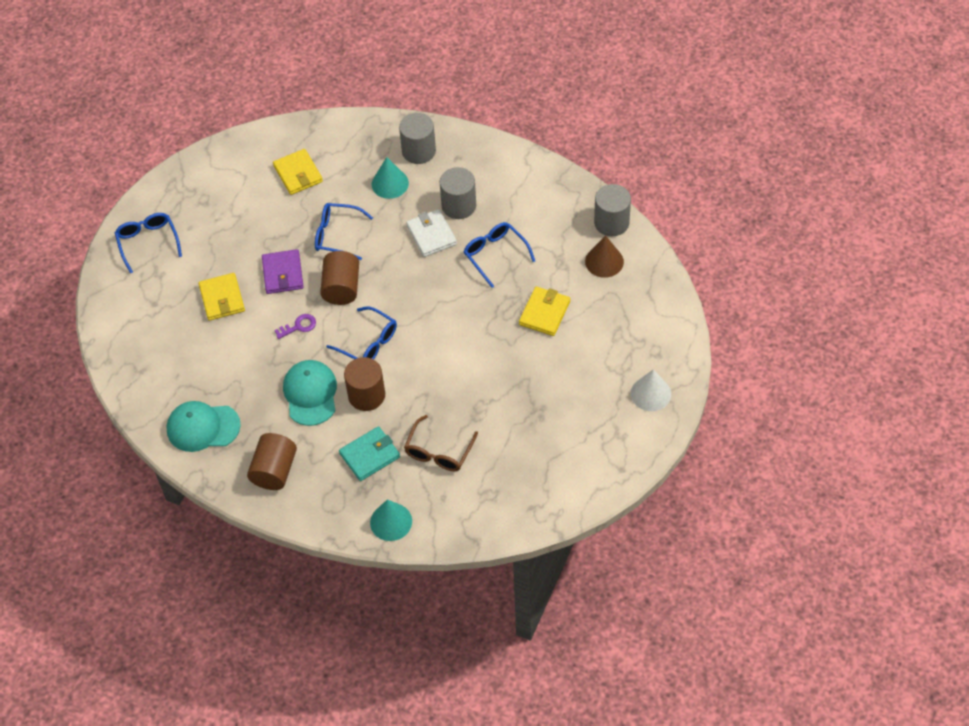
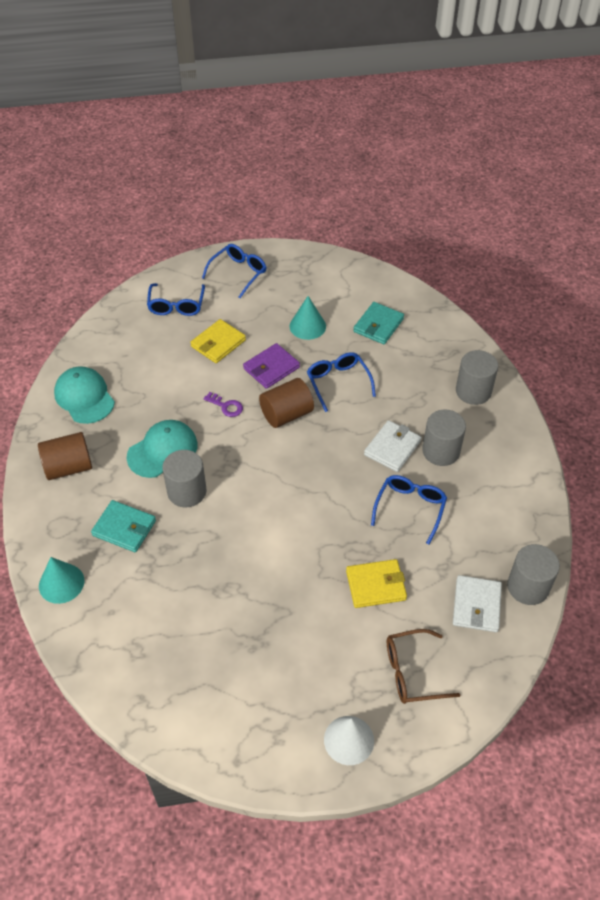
camera: 55 degrees right, 5 degrees down
yellow wallet [273,149,323,195] -> turquoise wallet [353,302,404,344]
blue glasses [326,306,397,360] -> blue glasses moved to [147,283,205,316]
brown cylinder [344,357,385,411] -> grey cylinder [162,450,206,508]
turquoise cone [372,157,409,199] -> turquoise cone moved to [290,296,326,340]
brown glasses [404,415,478,471] -> brown glasses moved to [387,629,460,704]
brown cone [585,236,624,278] -> white wallet [453,575,502,632]

